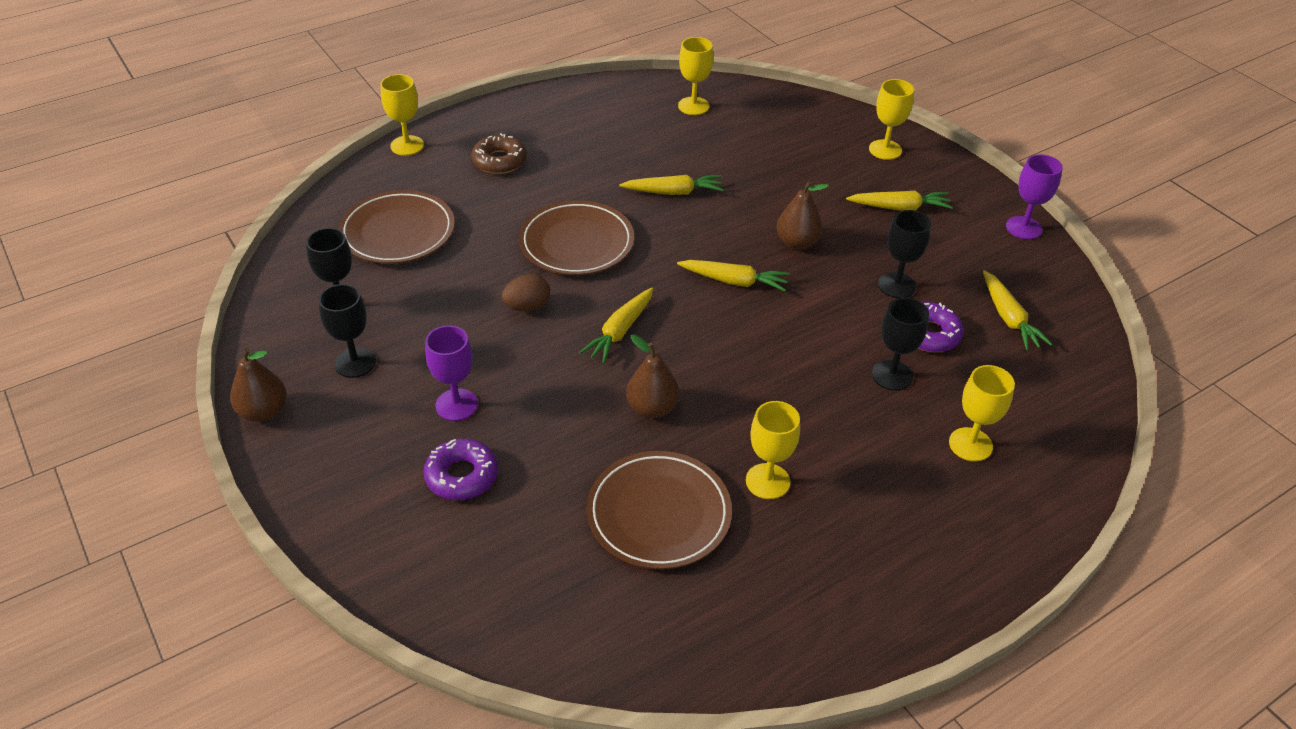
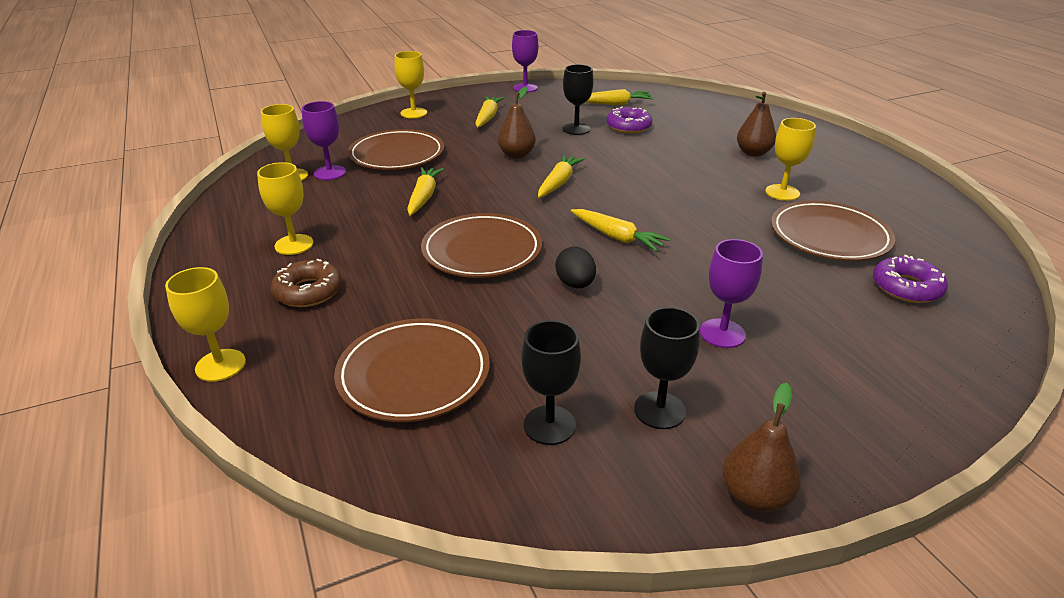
camera: 80 degrees left, 10 degrees down
purple donut [424,439,498,500] -> purple donut moved to [873,255,948,303]
brown egg [502,274,550,311] -> black egg [555,247,596,288]
brown pear [626,334,679,418] -> brown pear moved to [737,92,776,157]
black goblet [872,297,929,391] -> none
yellow goblet [949,365,1015,461] -> yellow goblet moved to [257,162,313,255]
none -> purple goblet [302,101,346,180]
none -> brown plate [348,129,444,170]

